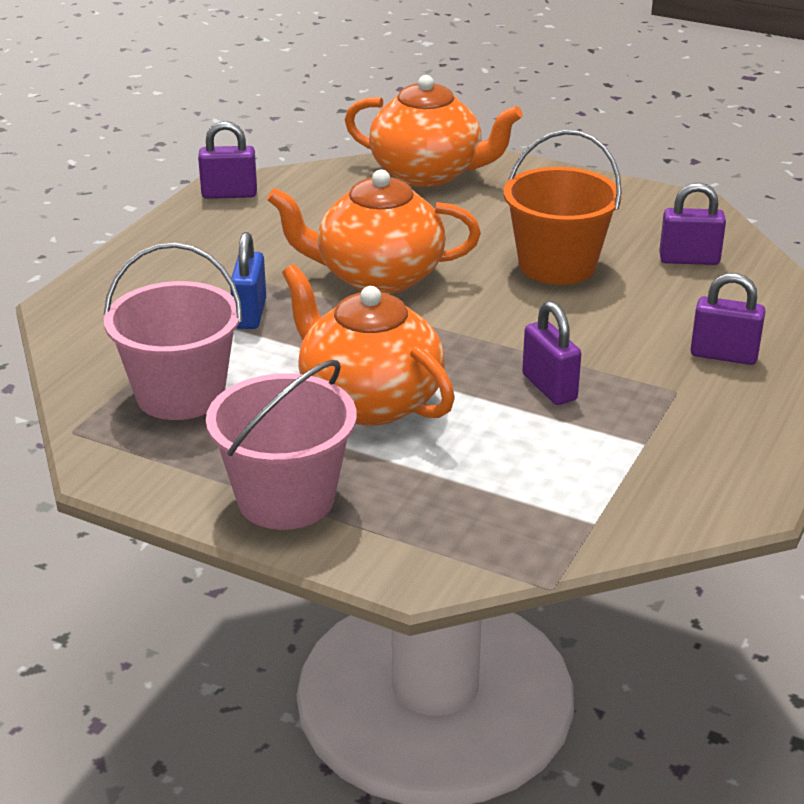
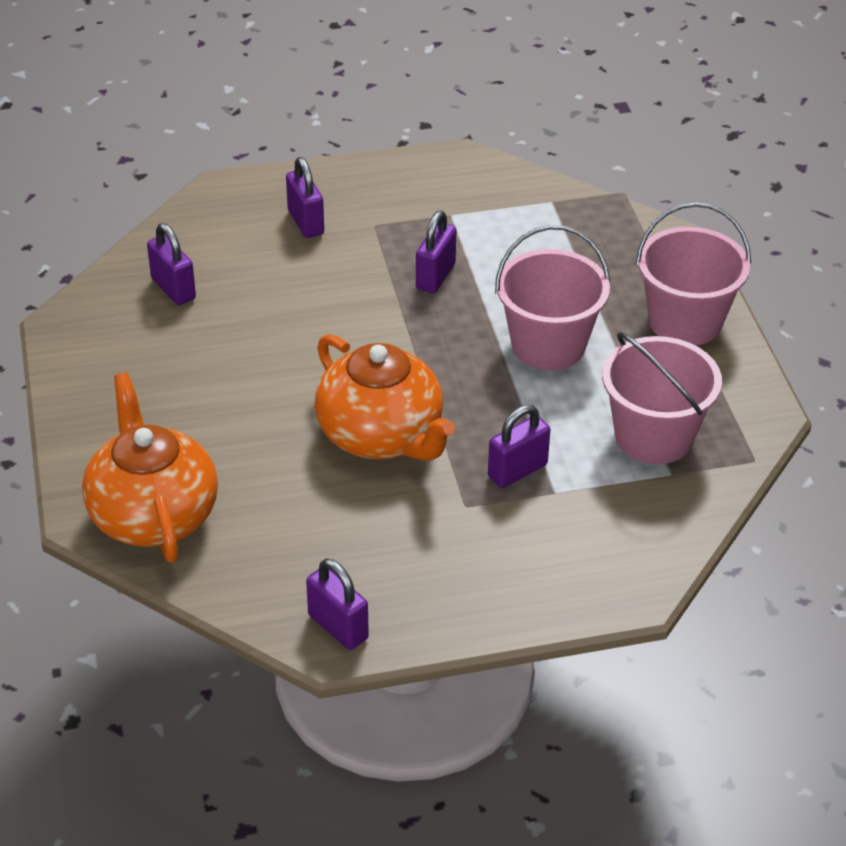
camera: 130 degrees left, 10 degrees up
blue padlock [230,232,266,329] -> purple padlock [488,405,550,488]
orange teapot [282,264,455,426] -> pink bucket [495,225,610,370]
orange bucket [504,130,622,285] -> none

